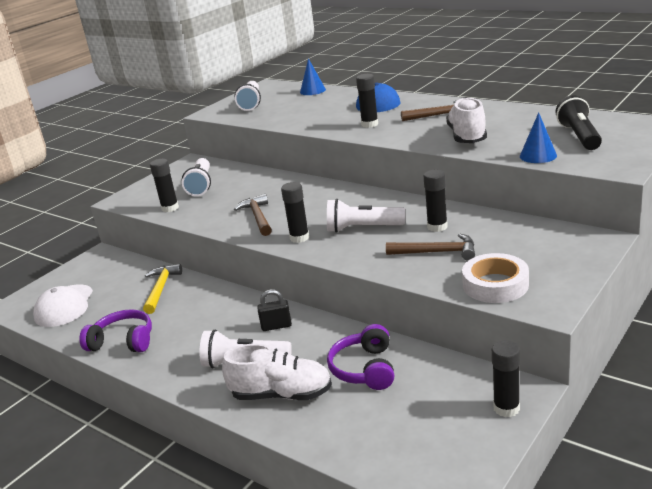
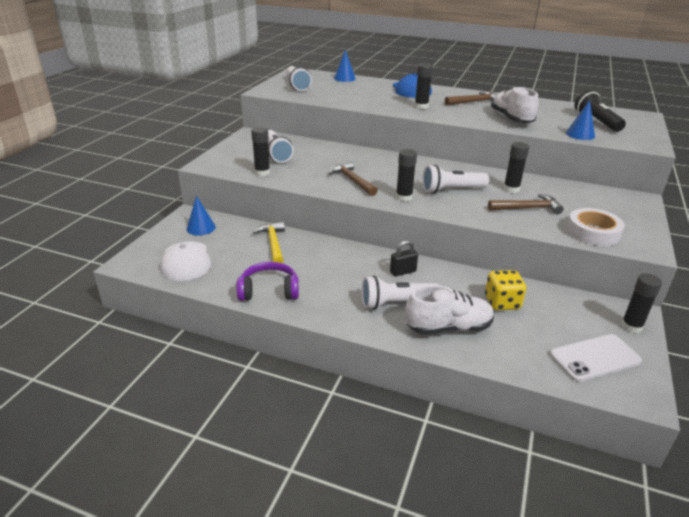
camera: 20 degrees left, 5 degrees up
purple headphones [327,324,394,390] -> yellow dice [485,270,526,310]
none -> blue cone [186,196,216,235]
none -> white phone [550,334,642,382]

